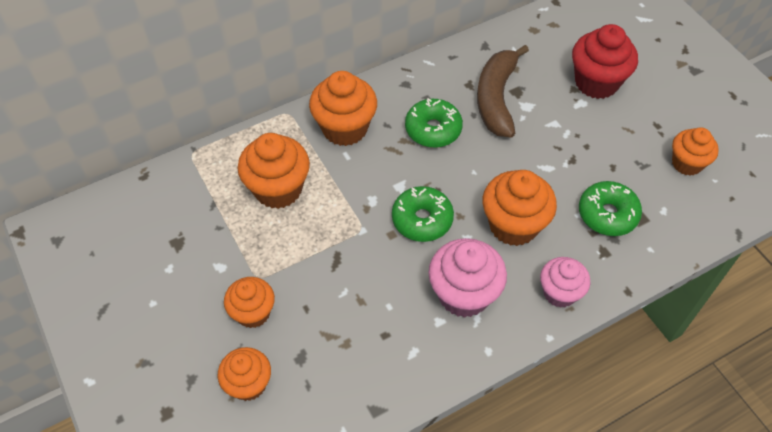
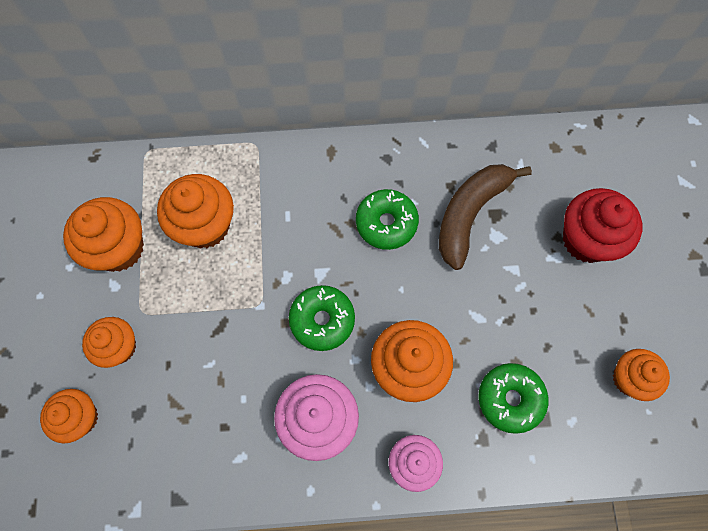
camera: 25 degrees right, 15 degrees up
orange cupcake [309,71,377,146] -> orange cupcake moved to [63,197,144,272]

